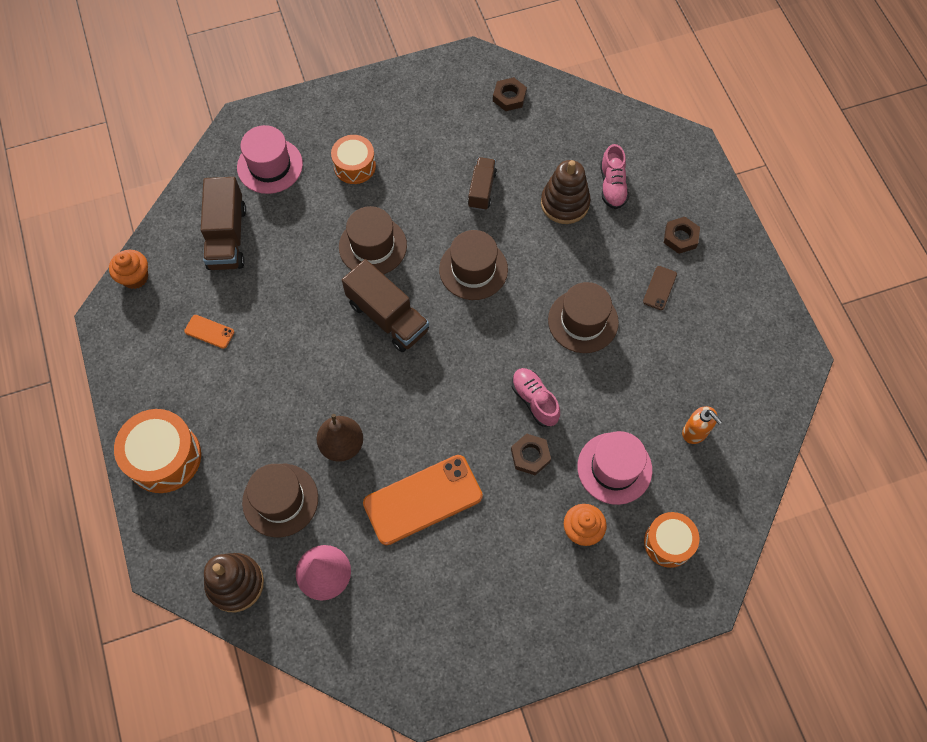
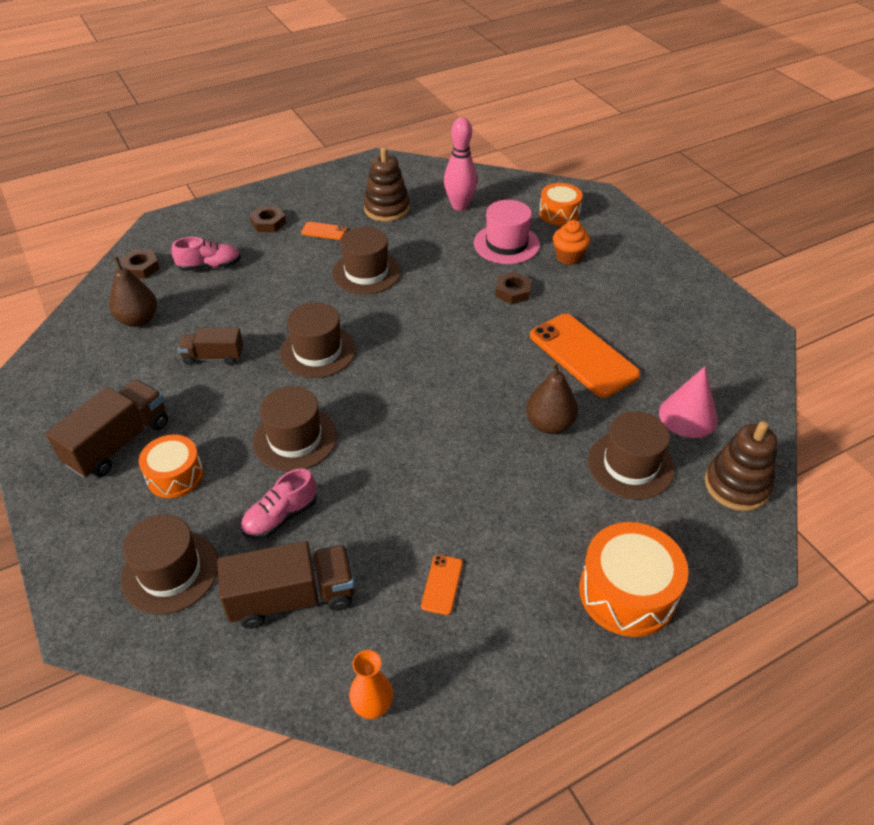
camera: 100 degrees left, 20 degrees down
orange cupcake [109,250,148,289] -> orange vase [349,650,393,719]
pink hat [237,125,303,194] -> brown hat [121,514,218,614]
brown truck [342,259,429,352] -> brown truck moved to [46,380,168,478]
brown nut [493,77,527,111] -> brown nut moved to [120,250,160,279]
pink shoe [512,368,560,427] -> pink shoe moved to [241,468,317,539]
brown stacking toy [541,160,591,224] -> brown stacking toy moved to [364,147,410,222]
brown phone [643,266,677,310] -> orange phone [301,222,347,240]
orange soap dispenser [682,406,722,444] -> pink bowling pin [444,117,478,211]
none -> brown pear [109,257,157,327]

